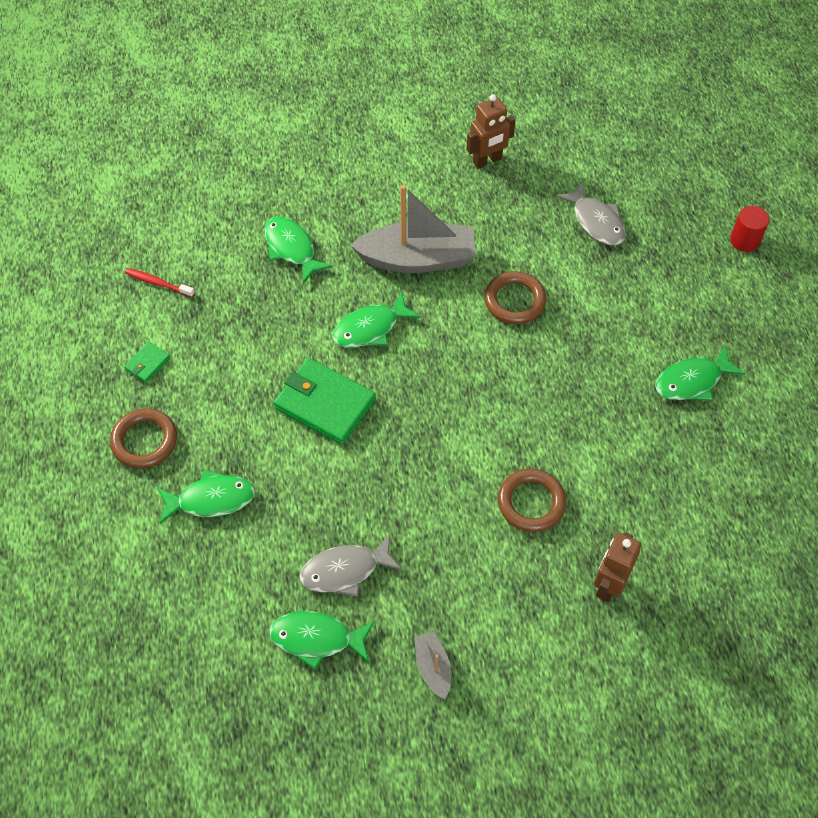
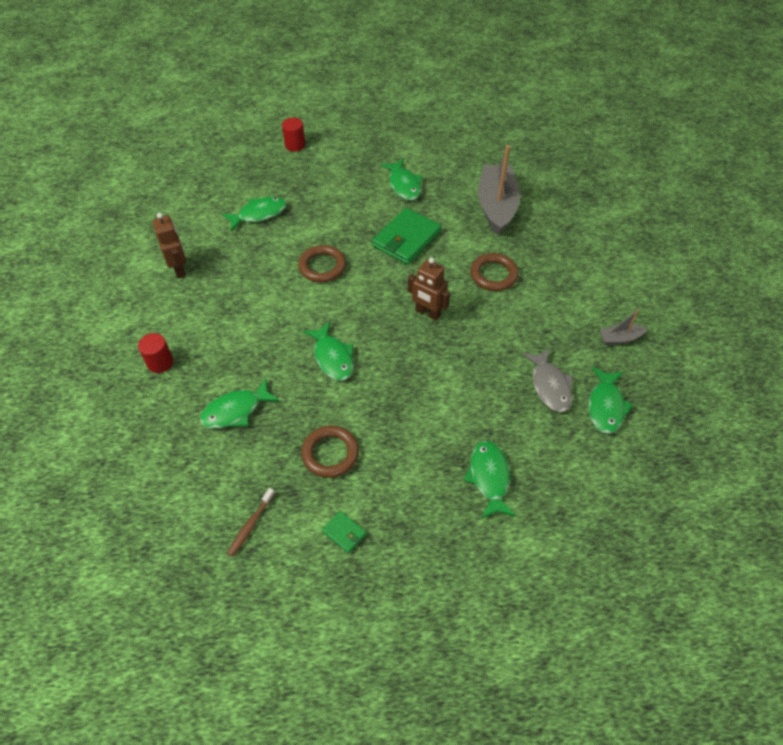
camera: 85 degrees left, 5 degrees down
brown ring [110,408,177,469] -> brown ring moved to [301,425,359,478]
red toothbrush [125,268,195,297] -> brown toothbrush [227,488,275,557]
green wallet [274,358,376,445] -> green wallet moved to [372,208,441,265]
grey boat [350,184,476,273] -> grey boat moved to [478,145,520,235]
grey fish [556,182,626,245] -> green fish [222,197,287,231]
brown robot [594,532,641,602] -> brown robot moved to [408,258,450,321]
none -> red cylinder [138,333,173,373]

